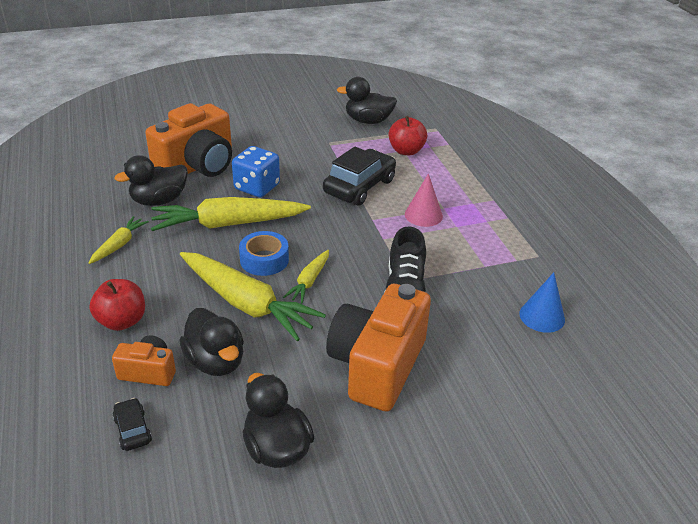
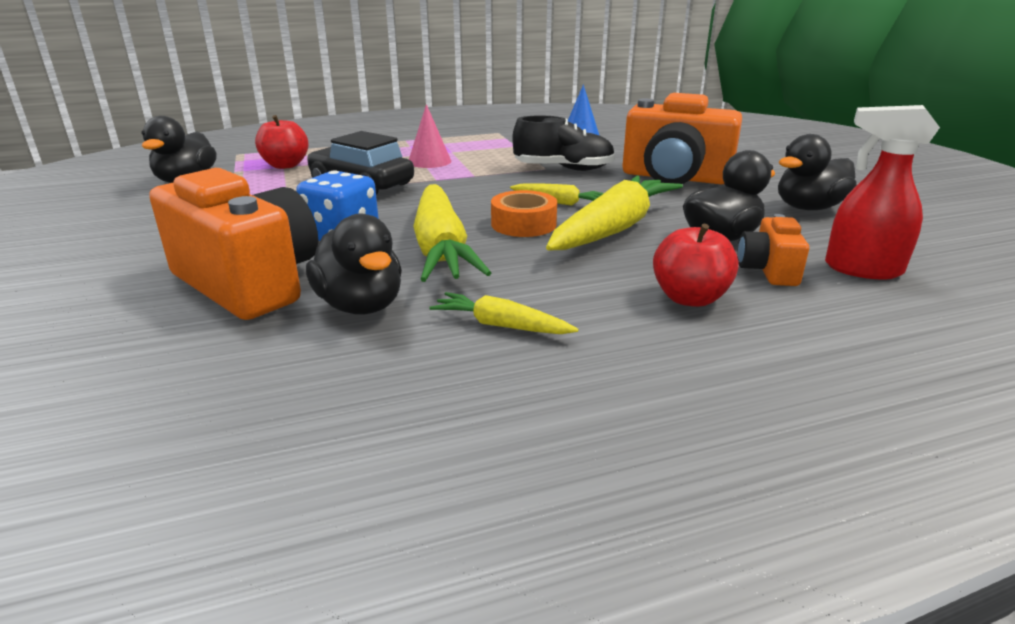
camera: 90 degrees left, 10 degrees down
black car [113,398,152,451] -> red spray bottle [825,105,940,279]
blue tape [239,231,289,276] -> orange tape [491,190,557,237]

